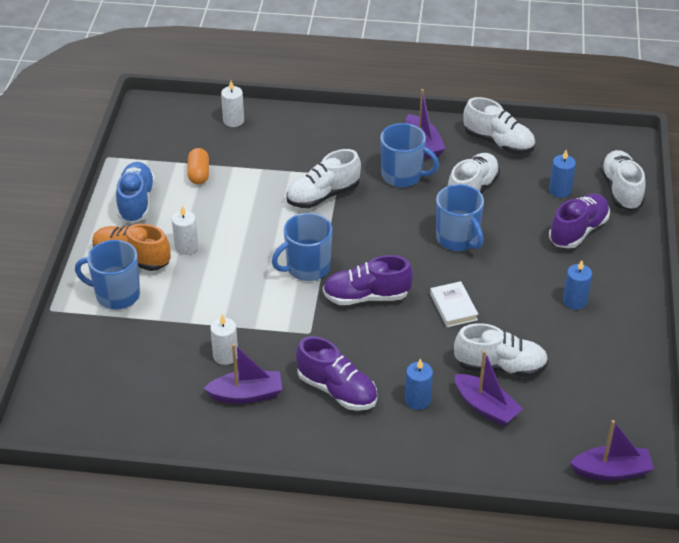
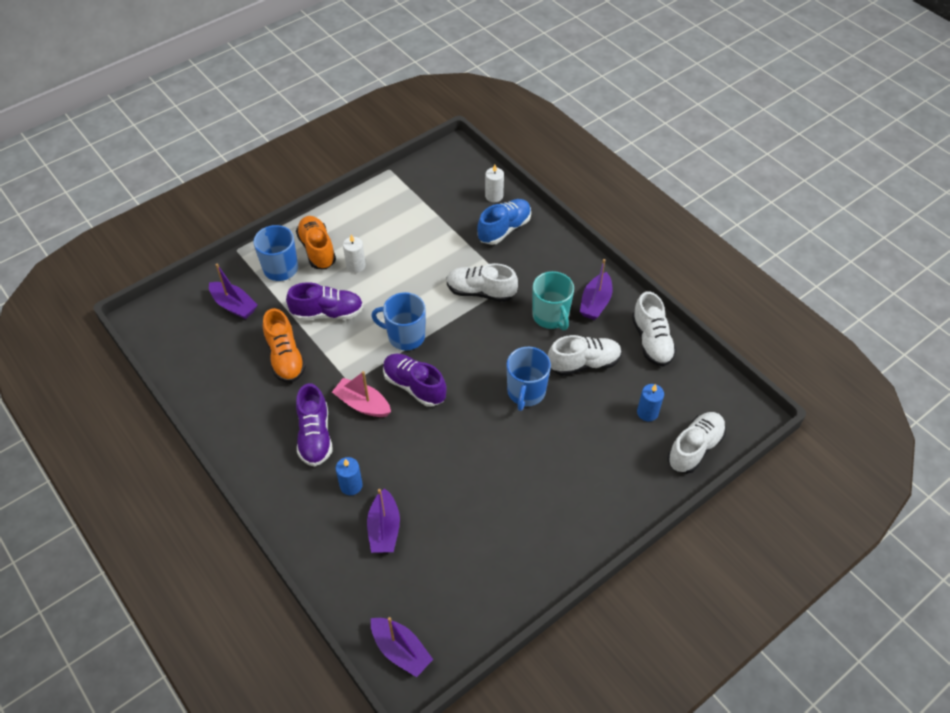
camera: 45 degrees right, 10 degrees up
blue shoe [116,162,155,223] -> blue shoe moved to [477,199,531,245]
orange capsule [187,148,209,185] -> none
purple boat [204,343,282,404] -> purple boat moved to [209,264,258,319]
white candle [210,314,238,365] -> orange shoe [263,308,306,383]
blue mug [380,123,439,187] -> turquoise mug [532,271,574,331]
white book [430,281,478,327] -> none
white shoe [454,323,548,377] -> none
purple shoe [549,194,610,249] -> purple shoe moved to [286,282,363,320]
blue candle [563,260,592,310] -> none
none -> pink boat [332,371,391,417]

